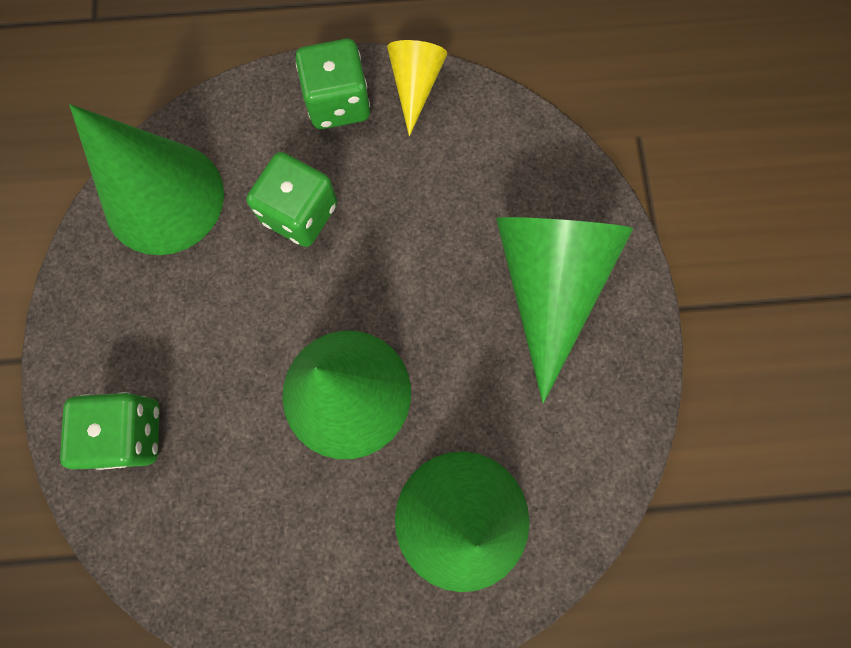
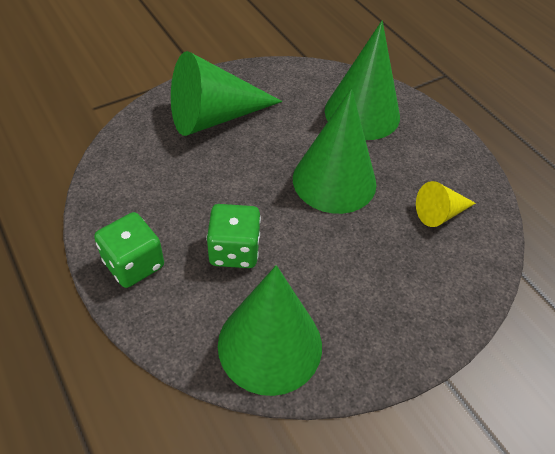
camera: 120 degrees left, 25 degrees down
green dice [60,392,160,470] -> none
yellow cone [387,40,447,136] -> yellow cone moved to [416,181,476,227]

